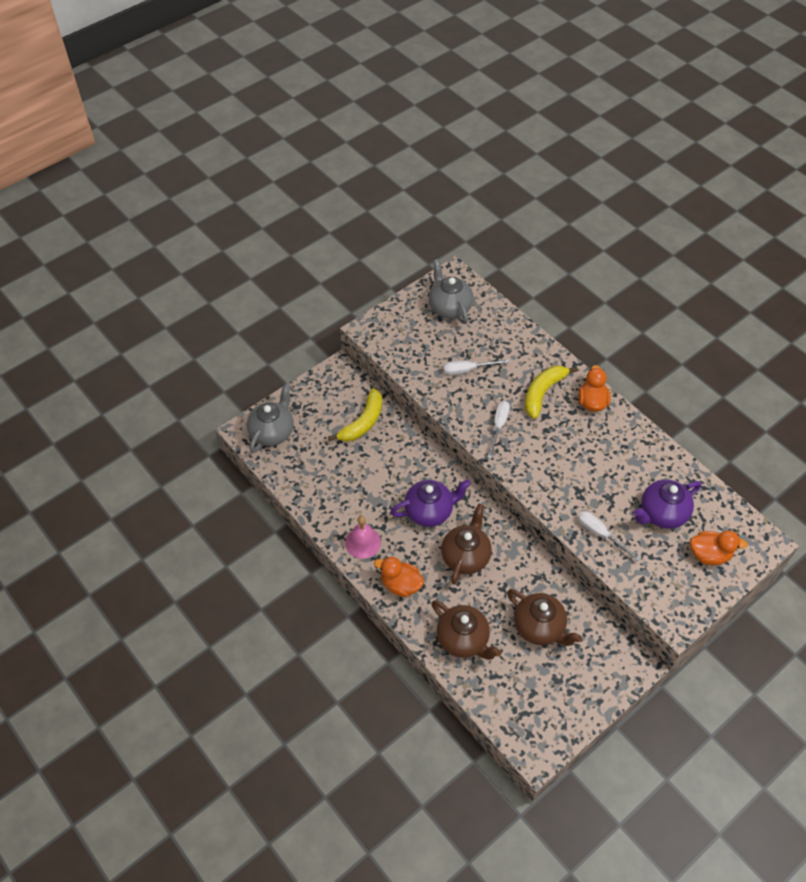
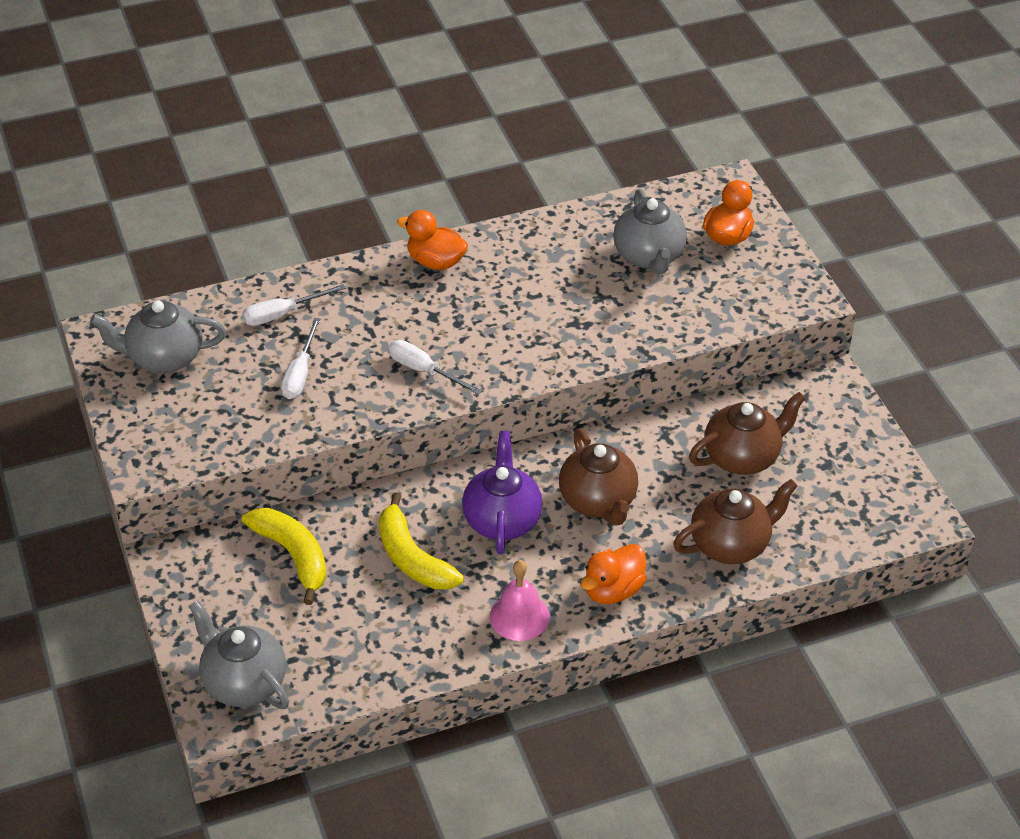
camera: 70 degrees left, 10 degrees down
brown teapot [441,504,492,585] -> brown teapot turned 150 degrees counterclockwise [559,429,638,525]
yellow banana [525,365,578,419] -> yellow banana moved to [379,492,464,590]
white screwdriver [578,511,641,561] -> white screwdriver moved to [242,284,346,326]
purple teapot [634,480,701,529] -> grey teapot [613,189,687,274]

